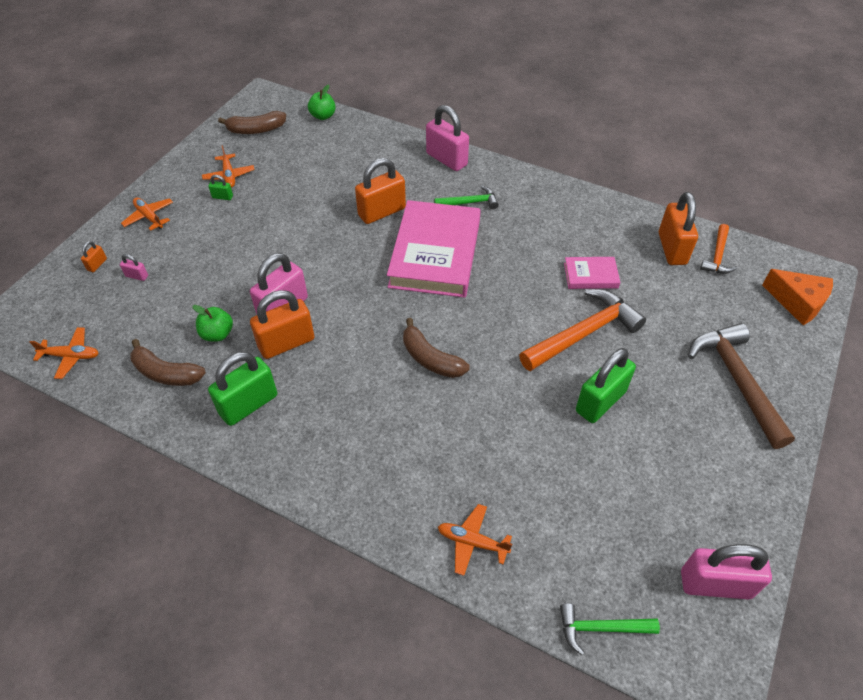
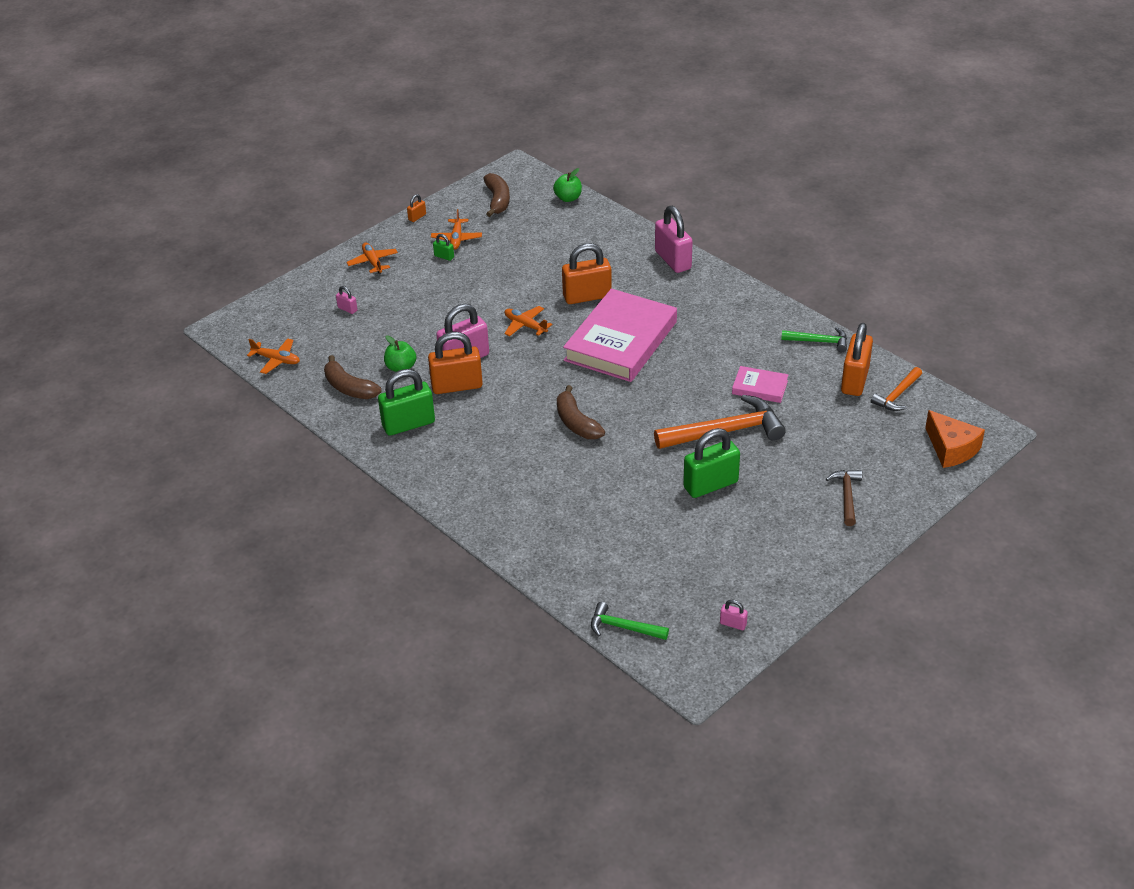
camera: 20 degrees right, 10 degrees down
orange padlock [81,241,107,272] -> orange padlock moved to [407,194,426,222]
brown banana [218,111,286,134] -> brown banana turned 105 degrees counterclockwise [483,173,510,217]
green hammer [434,186,499,209] -> green hammer moved to [781,327,847,352]
orange plane [438,504,512,576] -> orange plane moved to [504,306,552,336]
pink padlock [681,544,772,599] -> pink padlock [720,600,748,630], size x0.44
brown hammer [688,323,795,449] -> brown hammer [826,470,862,526], size x0.55

